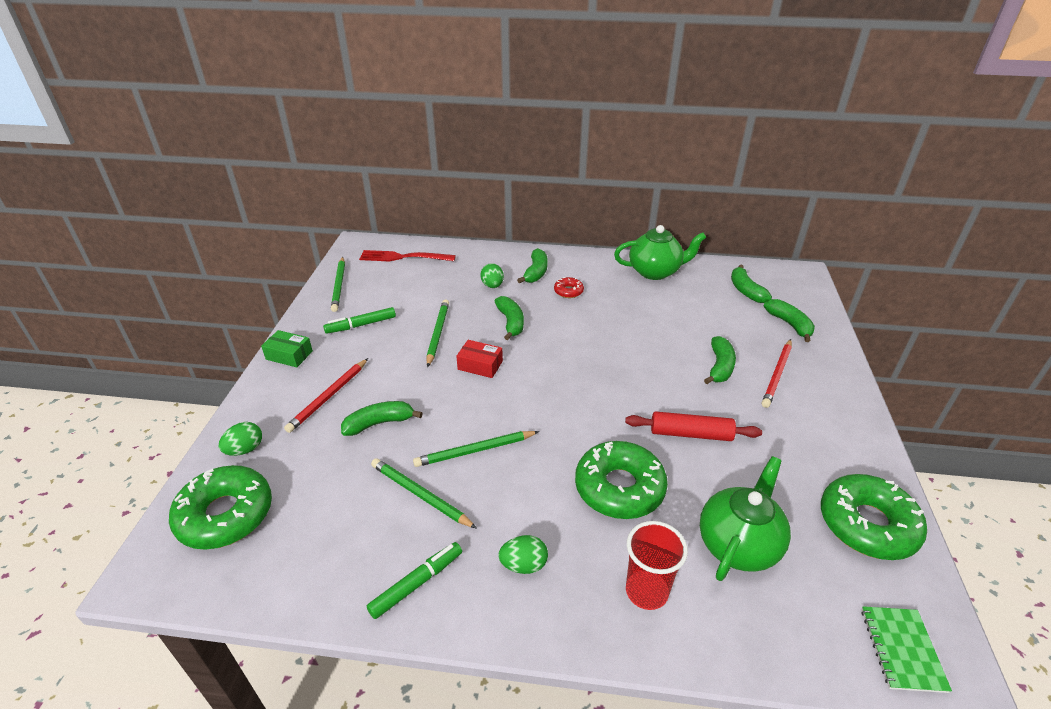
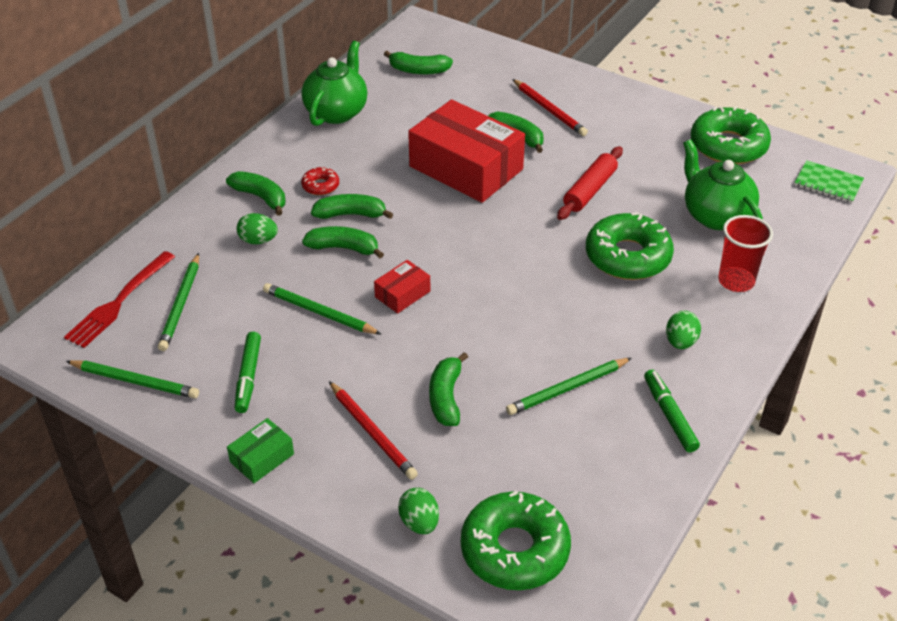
camera: 65 degrees left, 5 degrees up
green pencil [413,431,539,467] -> green pencil moved to [158,253,199,351]
green banana [764,299,815,342] -> green banana moved to [311,194,393,219]
none -> red box [408,99,525,203]

